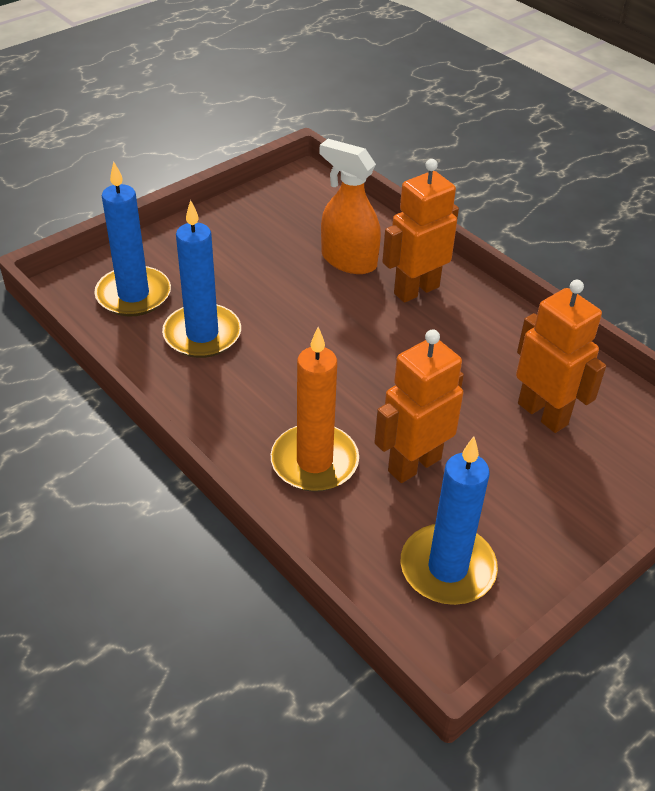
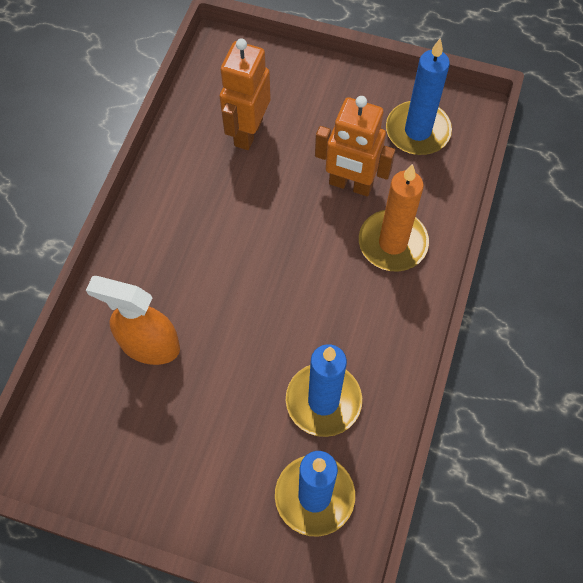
camera: 120 degrees left, 20 degrees up
orange spray bottle [319,139,381,274] -> orange spray bottle turned 105 degrees clockwise [86,276,180,365]
orange robot [382,159,459,303] -> none

